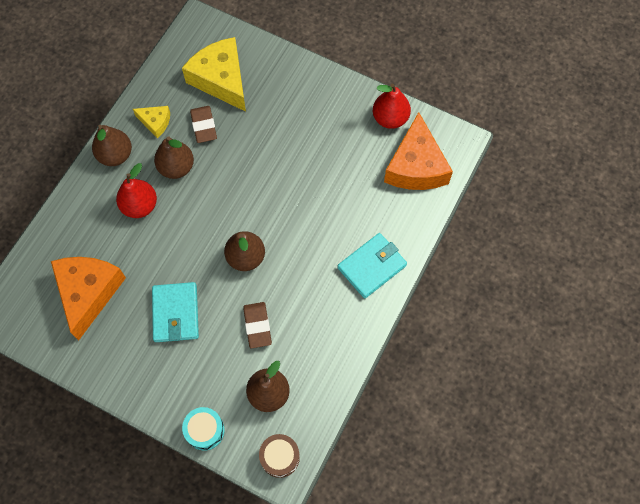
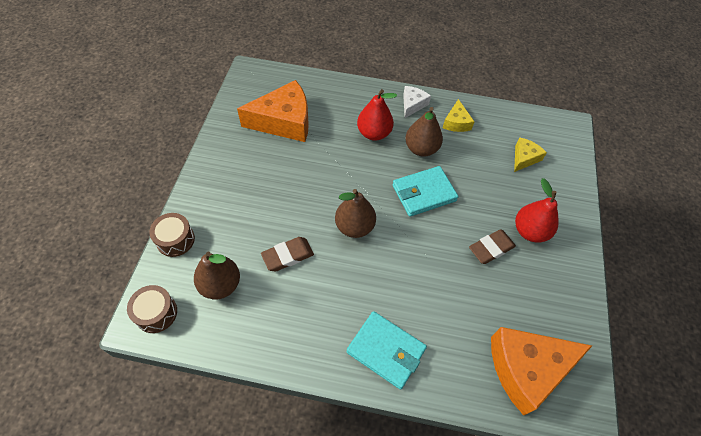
camera: 70 degrees right, 10 degrees down
brown pear [92,125,132,166] -> white cheese [403,86,431,118]
turquoise wallet [152,282,199,342] -> turquoise wallet moved to [392,166,458,217]
yellow cheese [182,37,246,112] -> yellow cheese [514,138,547,172], size x0.50
turquoise drum [182,407,225,451] -> brown drum [149,213,195,257]
brown eraser [190,106,217,143] -> brown eraser moved to [469,229,516,264]
red pear [373,84,411,129] -> red pear moved to [515,178,559,243]

